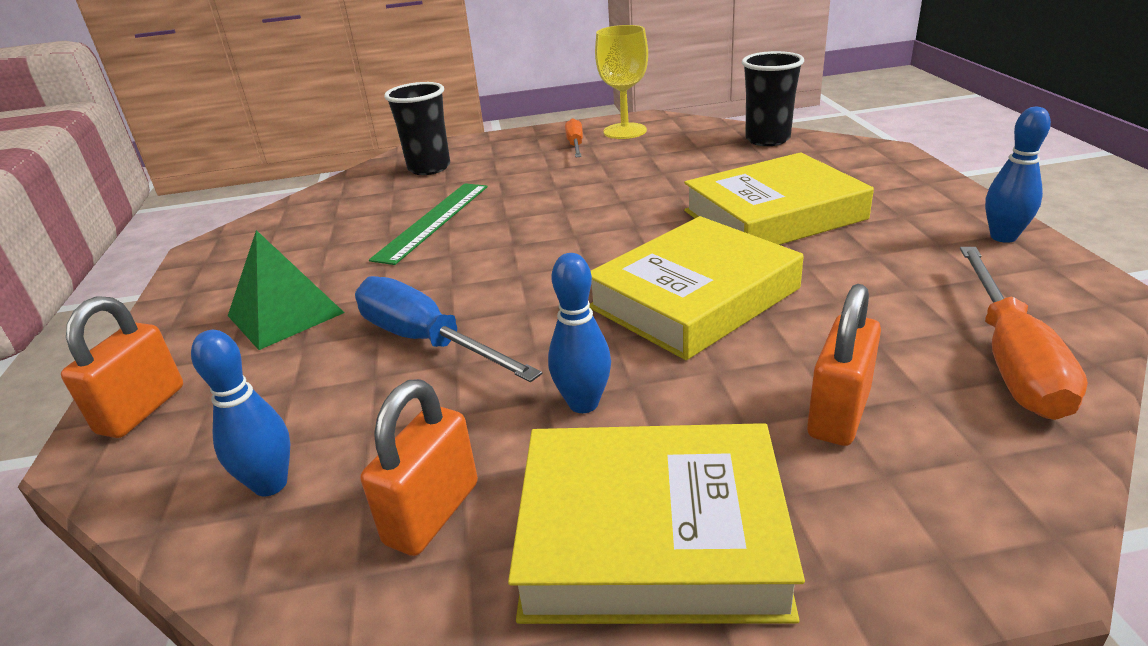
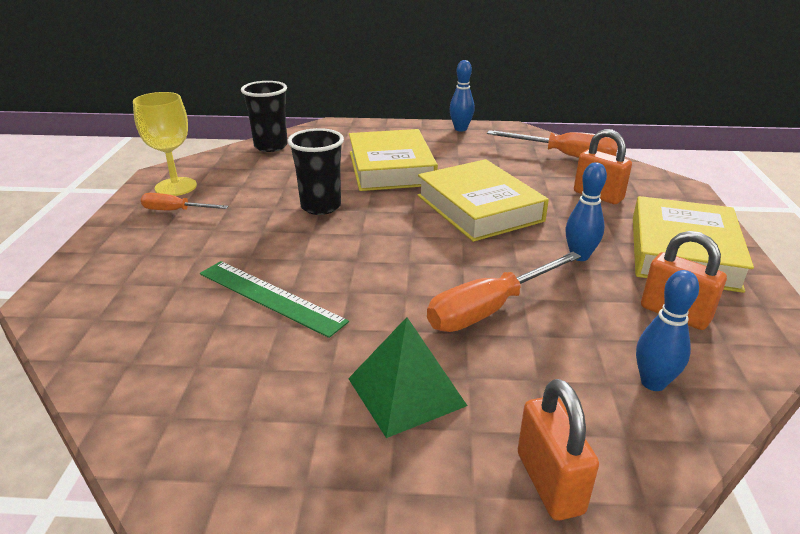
camera: 80 degrees left, 0 degrees up
orange padlock [61,296,183,438] -> orange padlock turned 45 degrees clockwise [518,379,599,521]
blue screwdriver [355,276,542,382] -> orange screwdriver [427,252,581,332]
black cup [384,82,450,175] -> black cup moved to [287,128,344,215]

